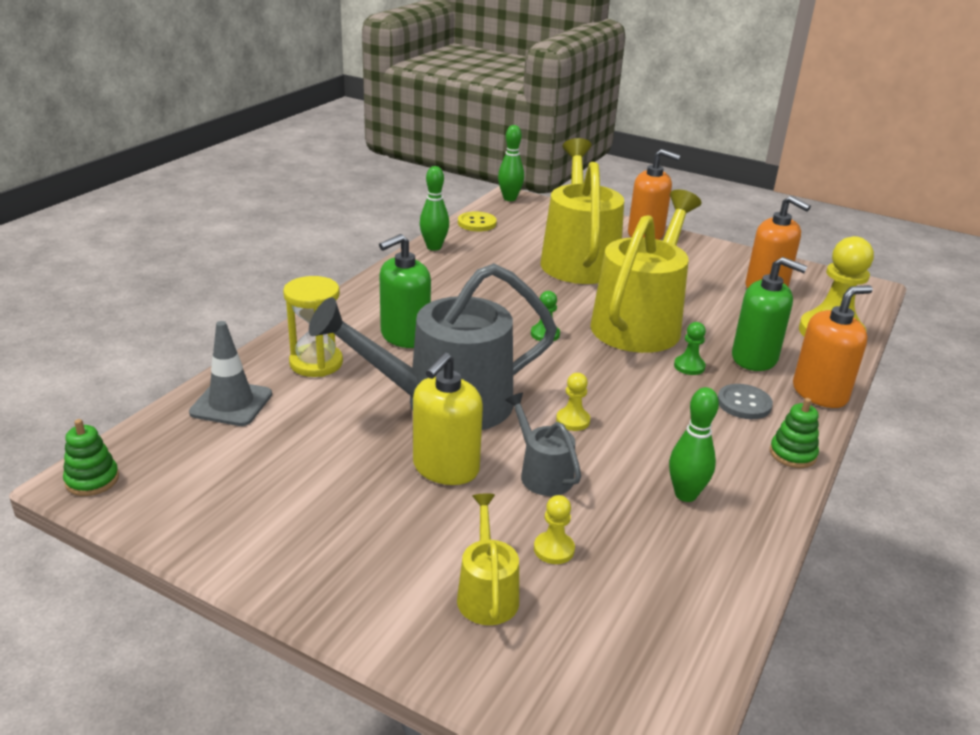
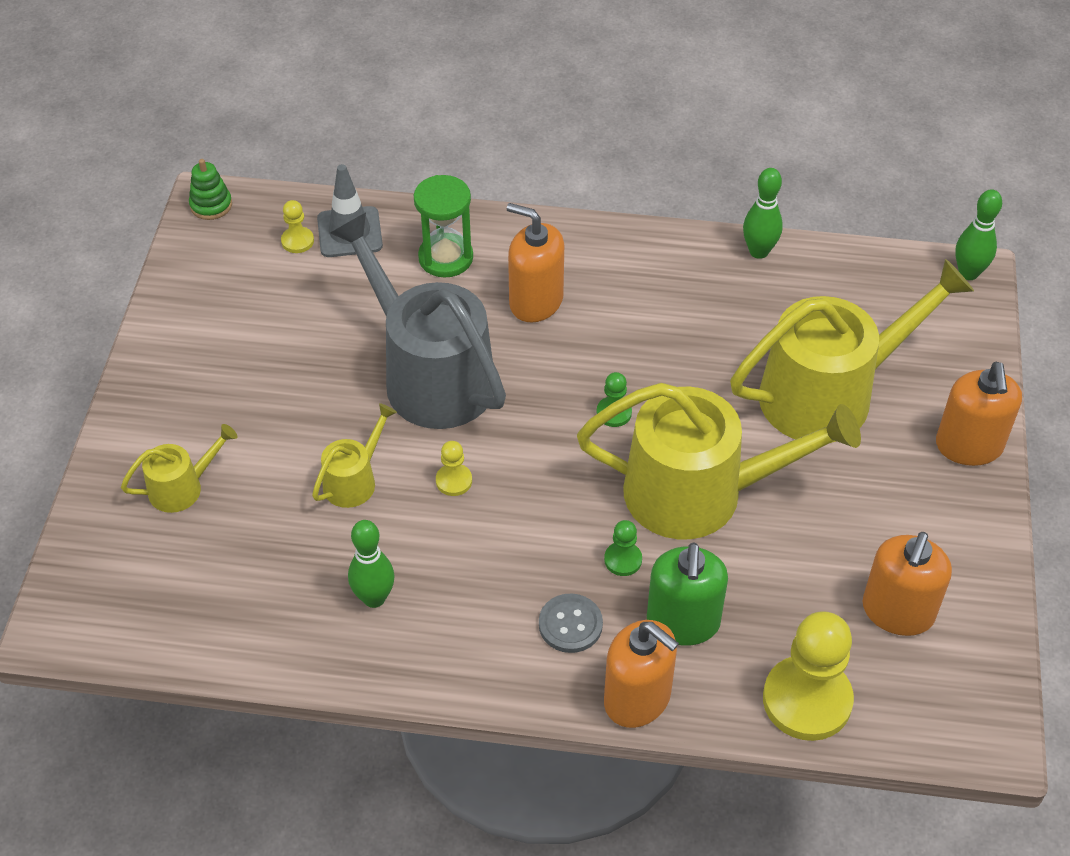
camera: 70 degrees right, 20 degrees up
yellow hourglass [283,276,343,377] -> green hourglass [414,175,473,278]
green soap dispenser [379,234,431,348] -> orange soap dispenser [507,203,564,323]
yellow soap dispenser [413,352,483,485] -> none
yellow button [458,212,497,231] -> none
grey watering can [505,393,581,496] -> yellow watering can [312,403,397,508]
yellow pawn [534,495,575,564] -> yellow pawn moved to [281,200,314,253]
green stacking toy [770,398,819,468] -> none

